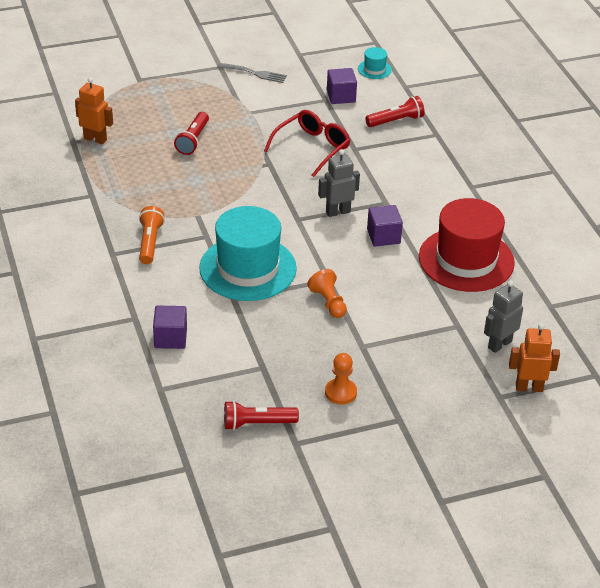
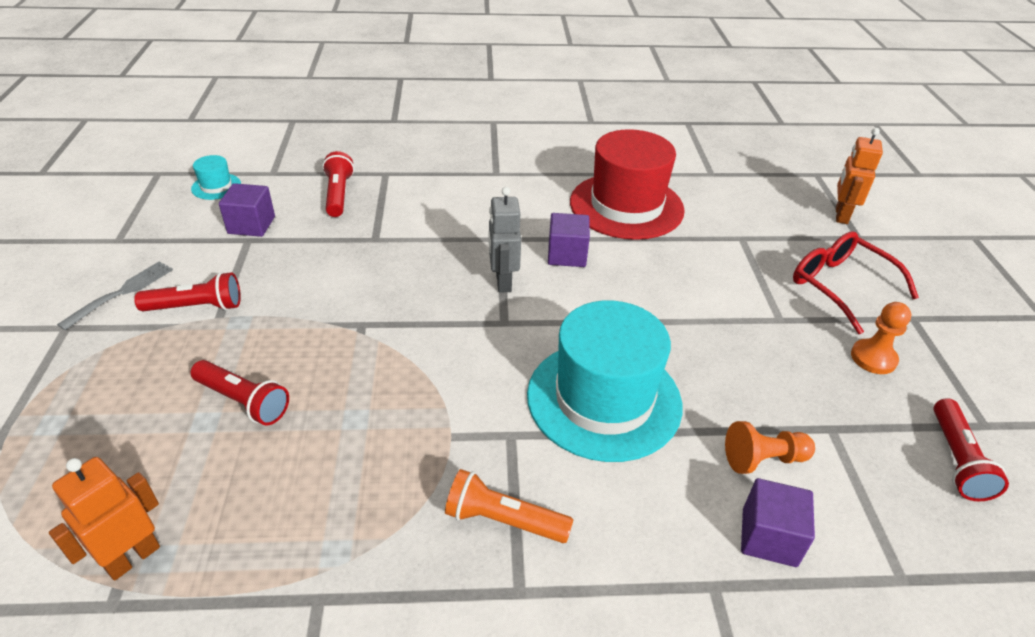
camera: 75 degrees left, 0 degrees up
red glasses [264,110,350,177] -> red glasses moved to [793,231,919,334]
orange pawn [307,269,347,318] -> orange pawn moved to [725,421,815,474]
grey robot [484,280,523,353] -> none
none -> red flashlight [134,272,241,311]

